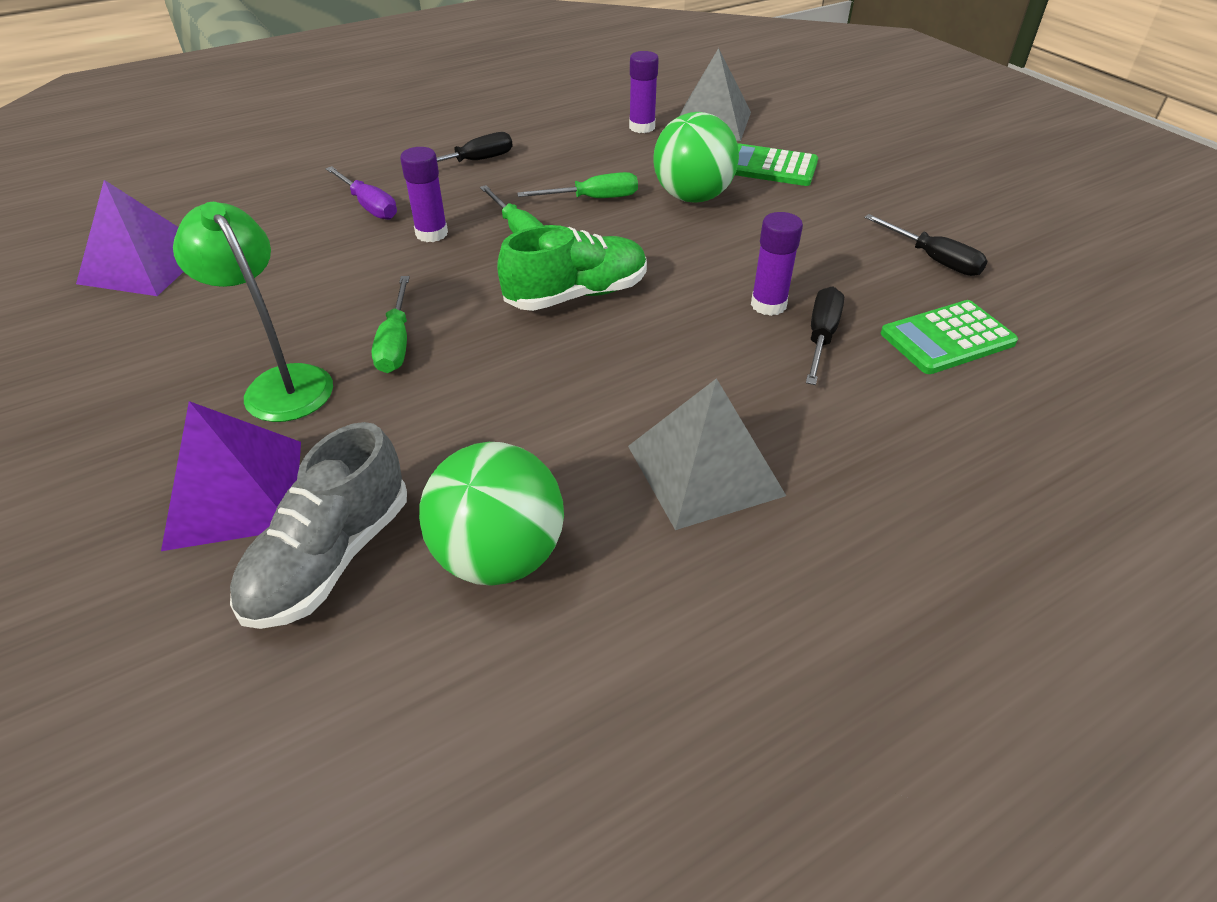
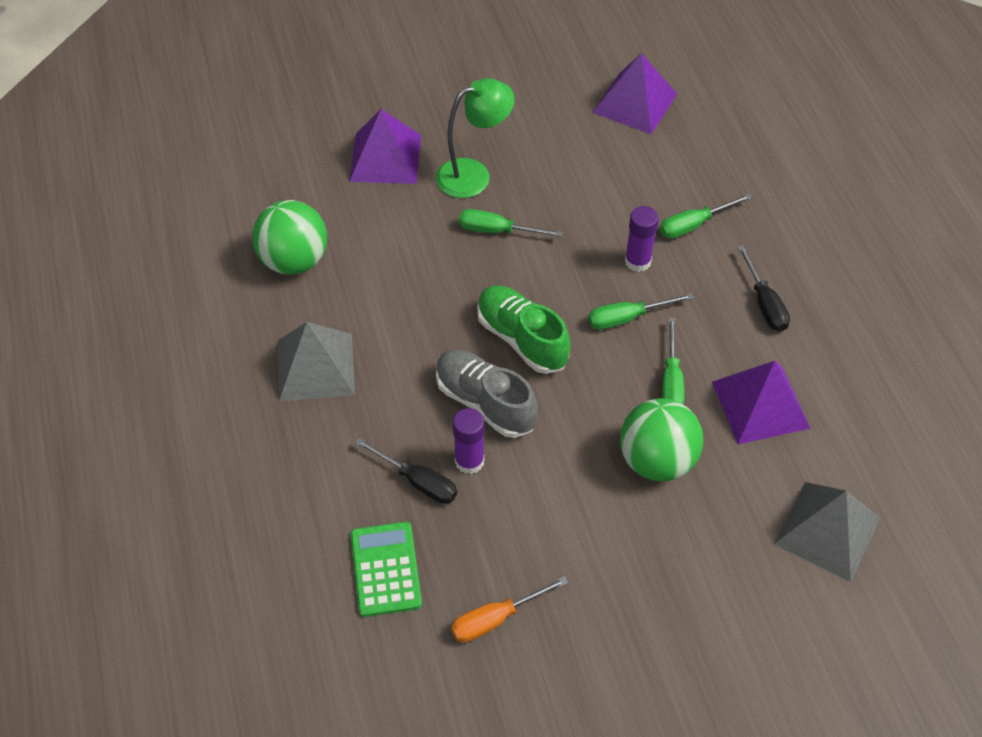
camera: 105 degrees right, 10 degrees up
grey shoe [230,422,407,629] -> grey shoe moved to [436,350,538,438]
purple screwdriver [326,166,397,220] -> green screwdriver [660,193,752,239]
green shoe [497,225,647,311] -> green shoe turned 150 degrees clockwise [477,286,571,374]
purple glue stick [629,51,659,133] -> none
green calculator [735,143,818,186] -> none
black screwdriver [864,214,988,276] -> orange screwdriver [451,576,568,642]
none -> purple pyramid [712,361,811,444]

